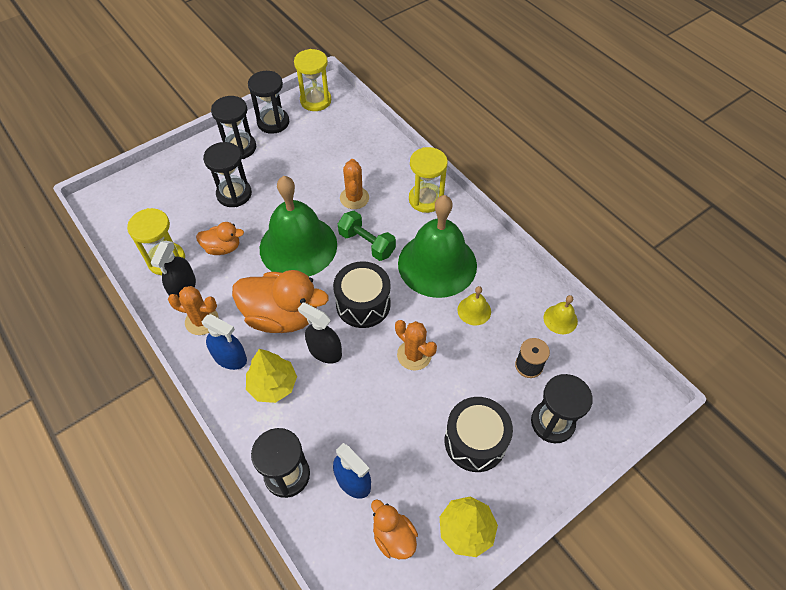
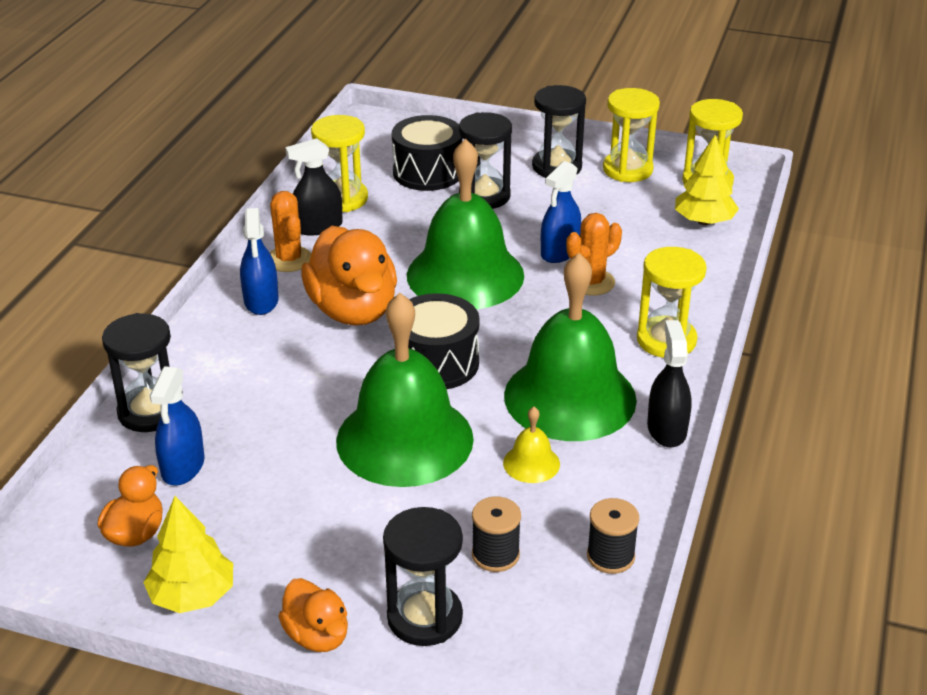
camera: 55 degrees right, 20 degrees down
orange duck [196,222,244,255] -> orange duck moved to [278,578,348,652]
yellow tree [246,349,297,403] -> yellow tree moved to [675,134,739,225]
black hourglass [248,71,289,134] -> yellow hourglass [603,88,660,182]
black spray bottle [298,302,342,363] -> black spray bottle moved to [647,320,692,447]
green dumbbell [338,211,396,261] -> none
orange cactus [395,320,437,371] -> green bell [336,293,474,487]
black drum [445,397,513,472] -> black drum moved to [392,115,463,191]
yellow bell [543,295,578,334] -> black spool [587,498,639,574]
none -> blue spray bottle [541,161,581,263]

